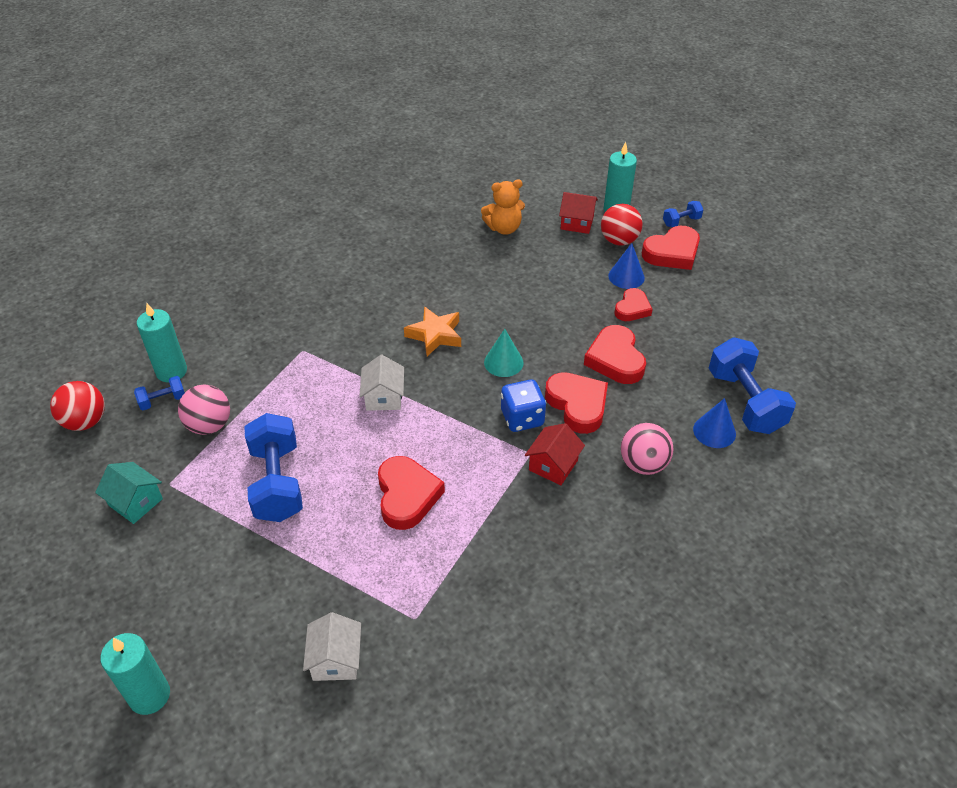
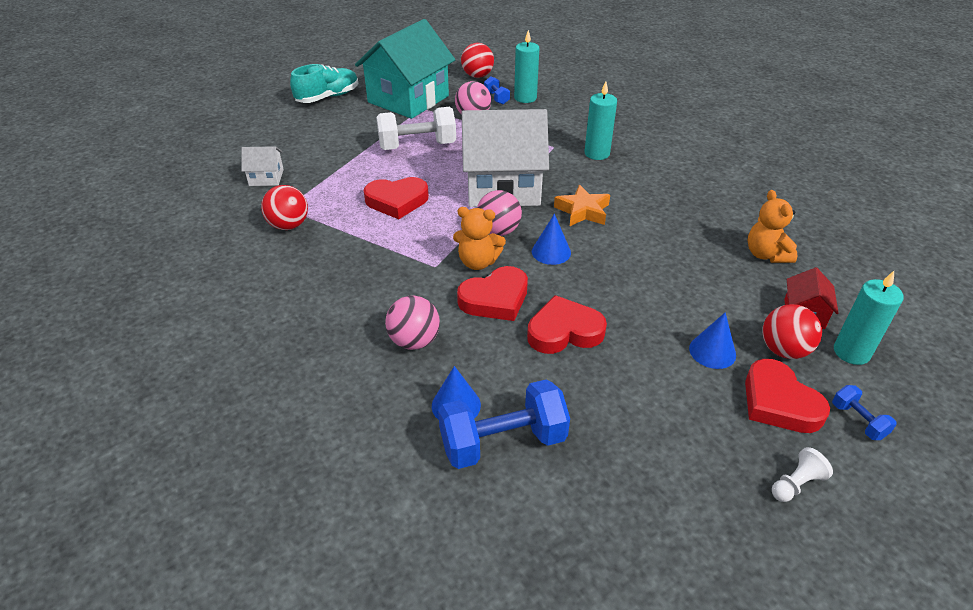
camera: 90 degrees right, 5 degrees down
turquoise house [95,462,163,524] -> turquoise house [355,19,455,119], size x2.34
turquoise candle [100,633,170,715] -> turquoise candle moved to [584,82,617,160]
blue dumbbell [244,413,303,522] -> white dumbbell [376,107,456,150]
white house [360,355,404,411] -> white house [462,109,549,207], size x2.34
turquoise cone [484,329,524,377] -> blue cone [532,214,571,265]
blue dice [501,380,546,432] -> orange teddy bear [453,207,506,270]
red house [525,423,585,485] -> none
red heart [614,288,653,321] -> none
none -> red ball [261,185,308,230]
none -> turquoise shoe [290,64,358,103]
none -> pink ball [477,190,522,236]
none -> white pawn [772,447,833,502]

